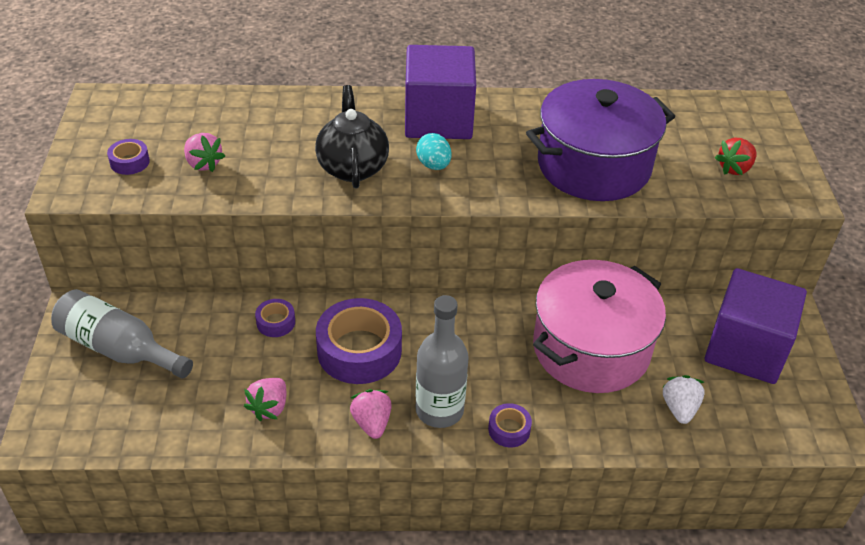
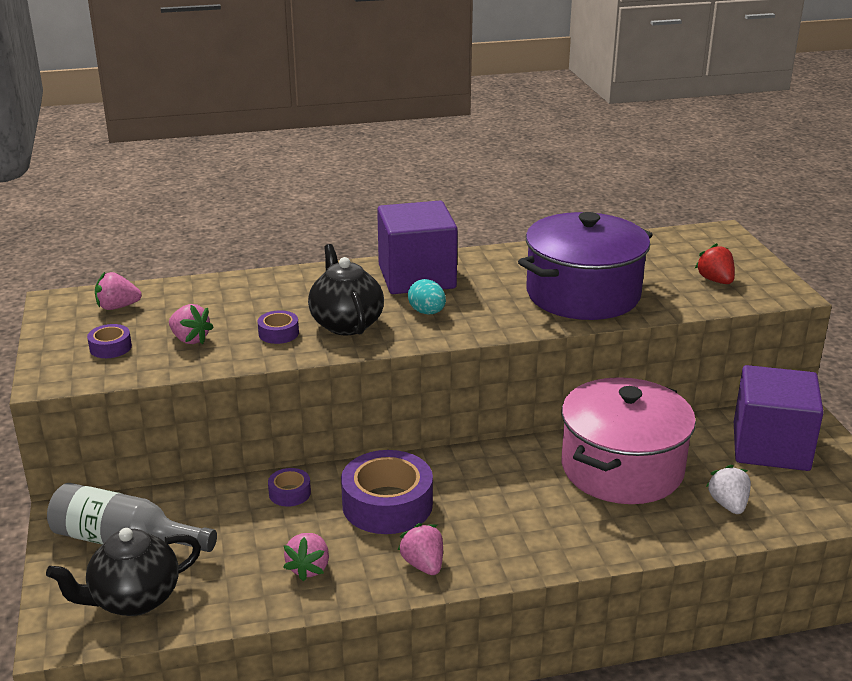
camera: 10 degrees left, 15 degrees down
grey bottle [415,295,469,428] -> none
purple tape [488,403,532,447] -> purple tape moved to [257,310,299,344]
red strawberry [715,138,756,175] -> red strawberry turned 120 degrees clockwise [695,243,735,284]
none -> black teapot [46,528,201,616]
none -> pink strawberry [95,272,142,310]

